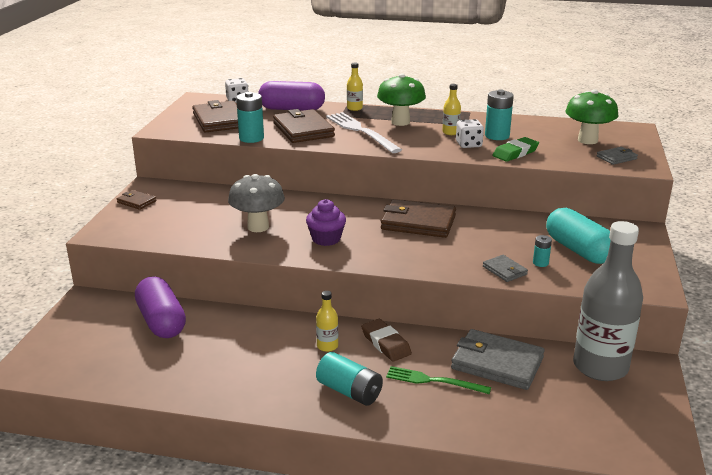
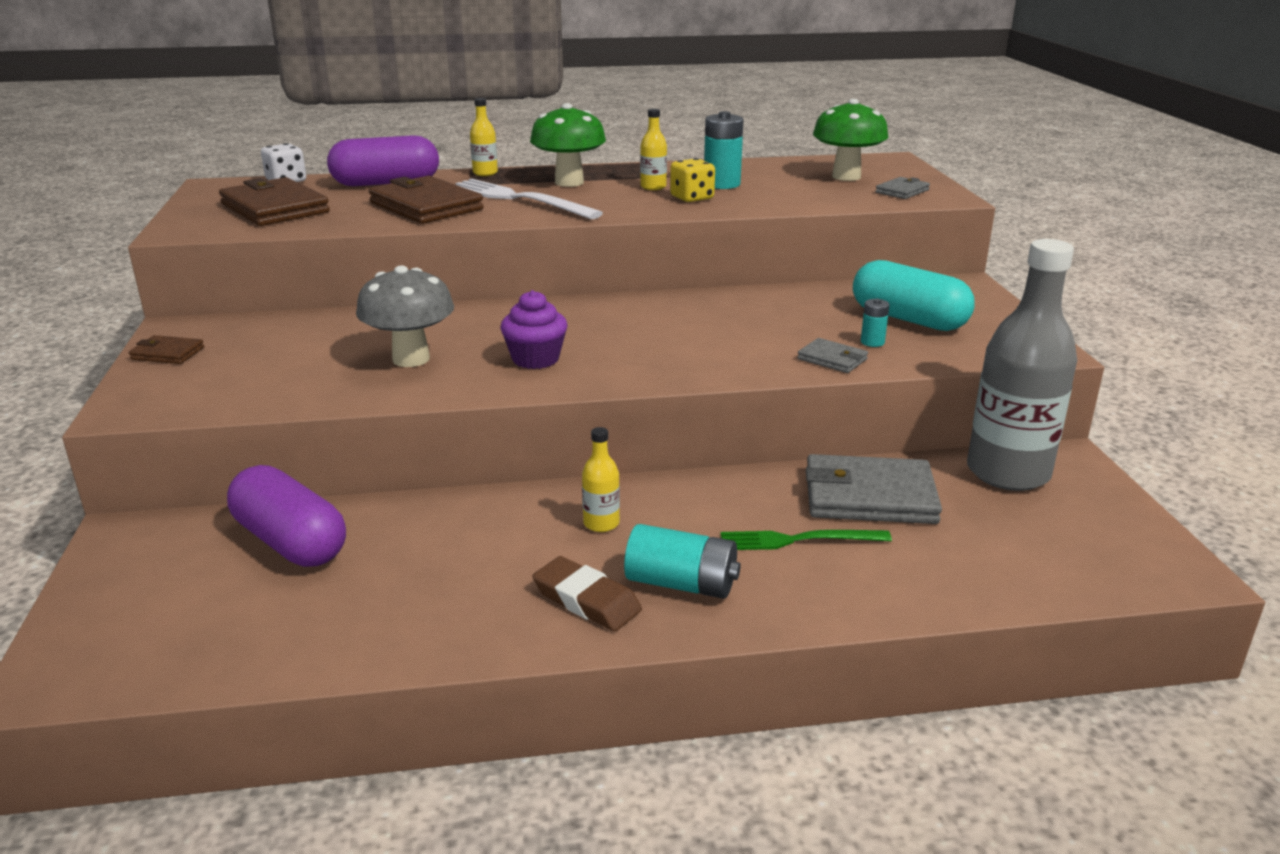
camera: 20 degrees left, 0 degrees up
turquoise battery [236,92,264,143] -> none
brown eraser [361,319,412,361] -> brown eraser moved to [533,556,642,631]
brown wallet [381,199,456,238] -> none
white dice [456,119,484,148] -> yellow dice [670,158,715,202]
green eraser [493,137,539,162] -> none

